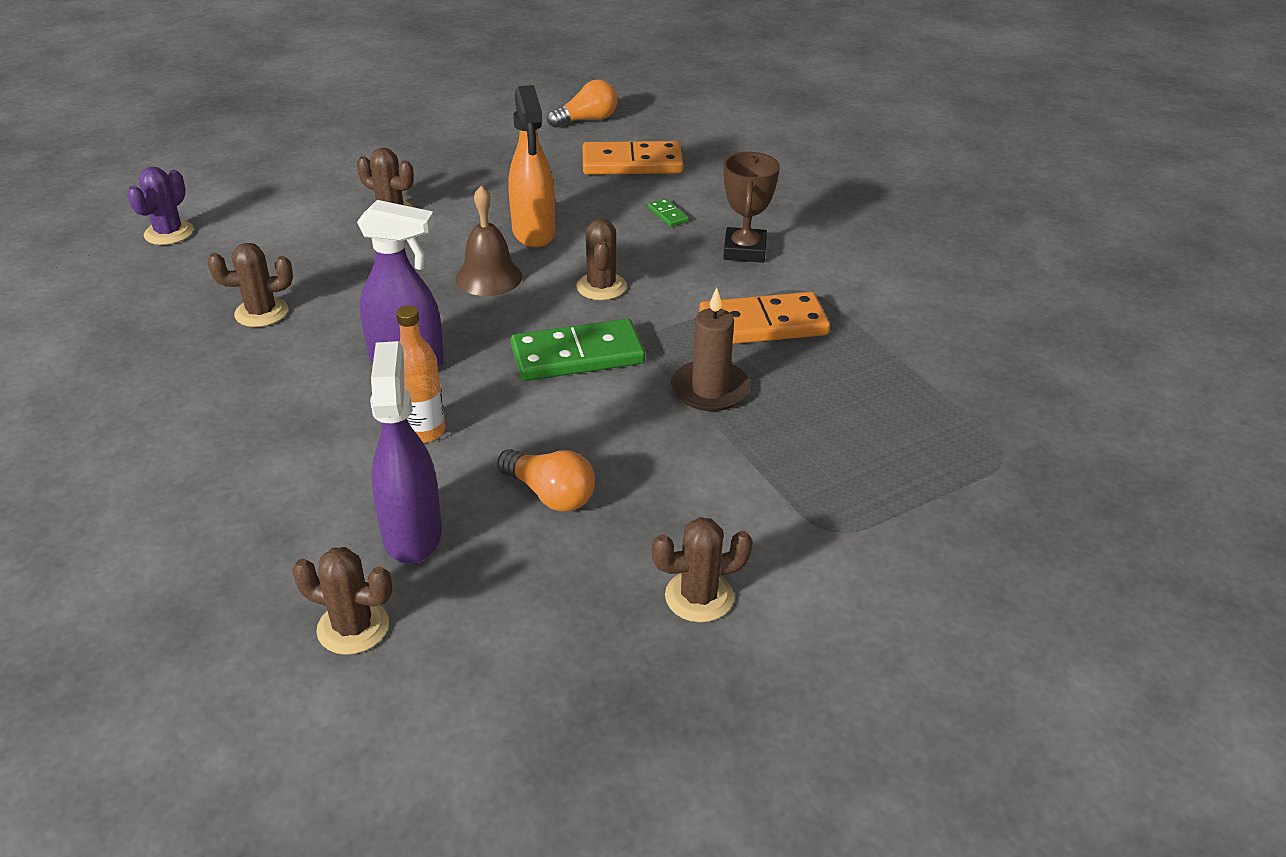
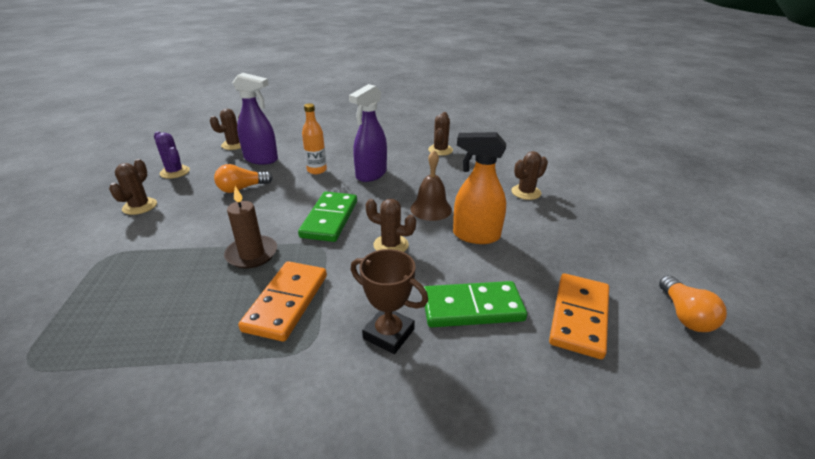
camera: 115 degrees right, 5 degrees down
purple cactus [127,167,194,245] -> purple cactus moved to [154,131,190,179]
green domino [648,199,689,227] -> green domino [424,281,527,327], size x2.38

